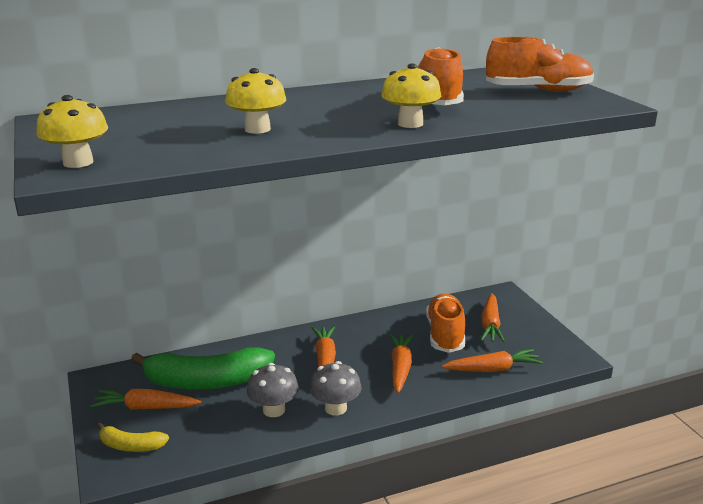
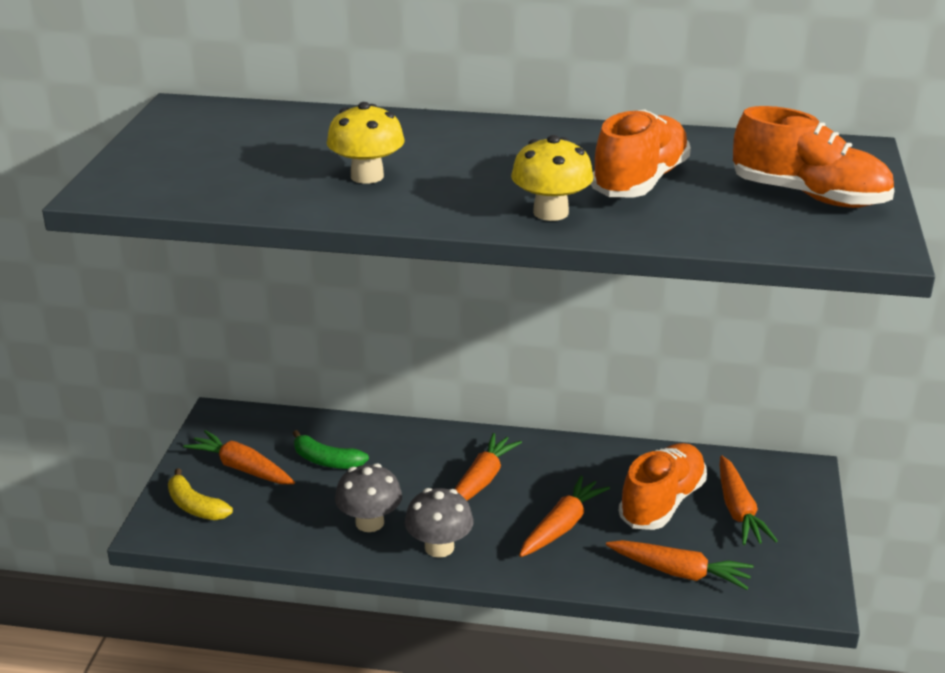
camera: 30 degrees right, 5 degrees up
yellow mushroom [36,95,108,168] -> none
green banana [131,347,275,390] -> green banana [293,430,369,469], size x0.49
orange carrot [481,293,505,343] -> orange carrot turned 45 degrees counterclockwise [720,456,778,545]

